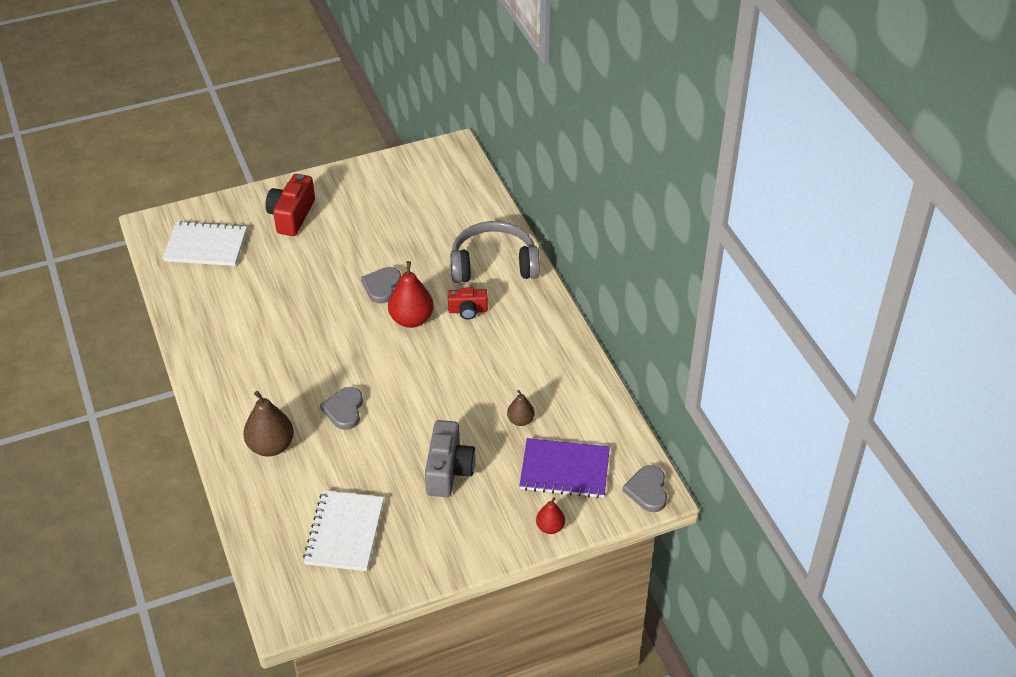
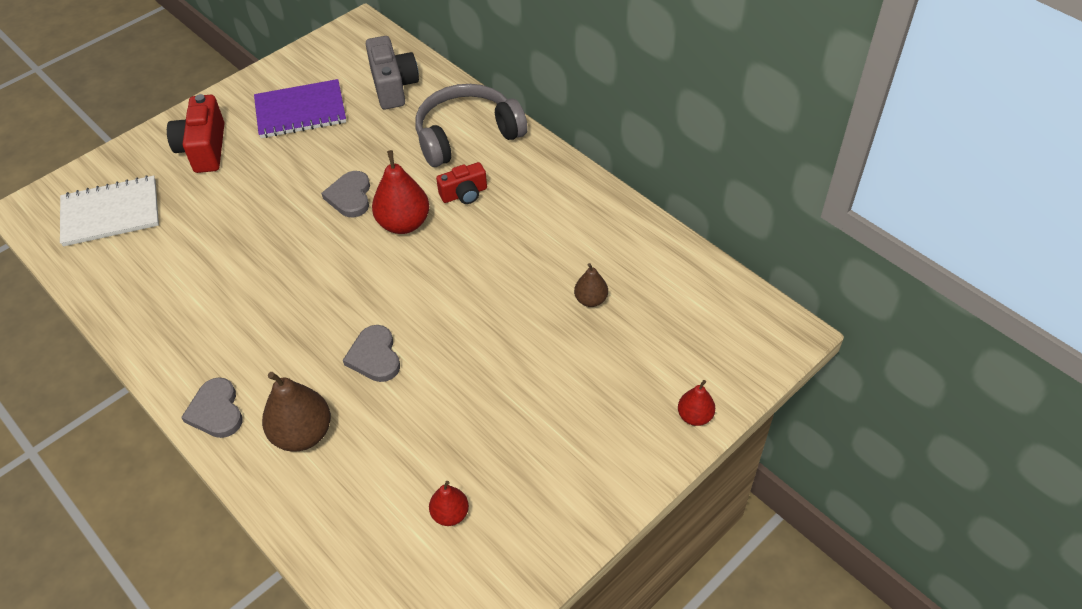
camera: 20 degrees left, 5 degrees up
white notebook [303,490,384,571] -> red pear [429,481,469,526]
grey camera [425,420,476,497] -> grey camera moved to [366,36,419,109]
purple notebook [519,438,610,498] -> purple notebook moved to [254,79,346,138]
grey heart [622,465,667,512] -> grey heart moved to [181,377,243,438]

